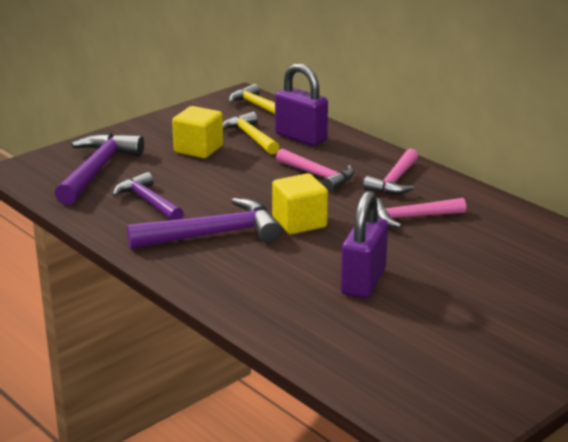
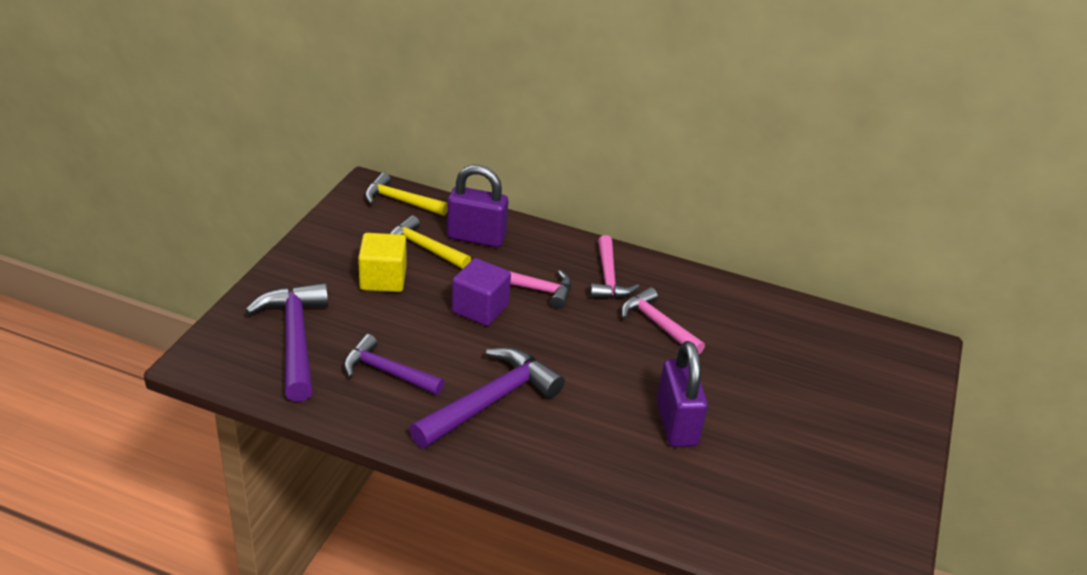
camera: 30 degrees left, 10 degrees up
yellow cube [272,173,328,234] -> none
pink hammer [377,198,466,228] -> pink hammer turned 90 degrees clockwise [621,287,705,354]
none -> purple cube [452,258,511,326]

